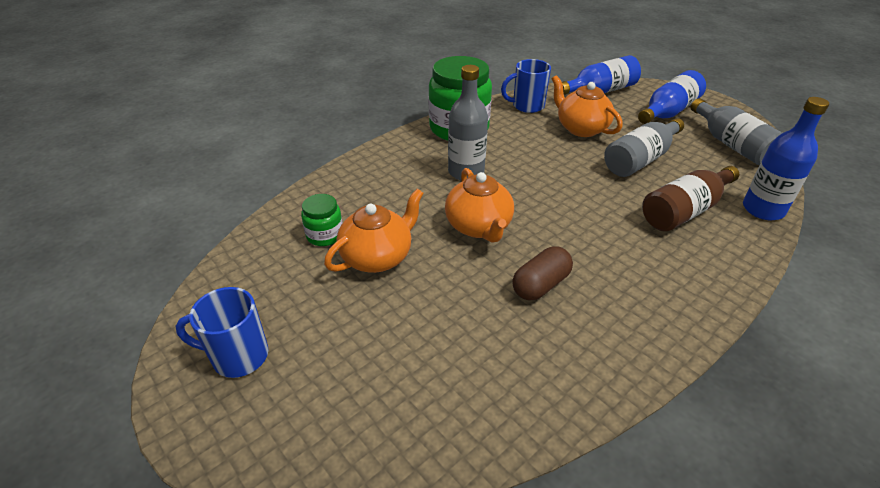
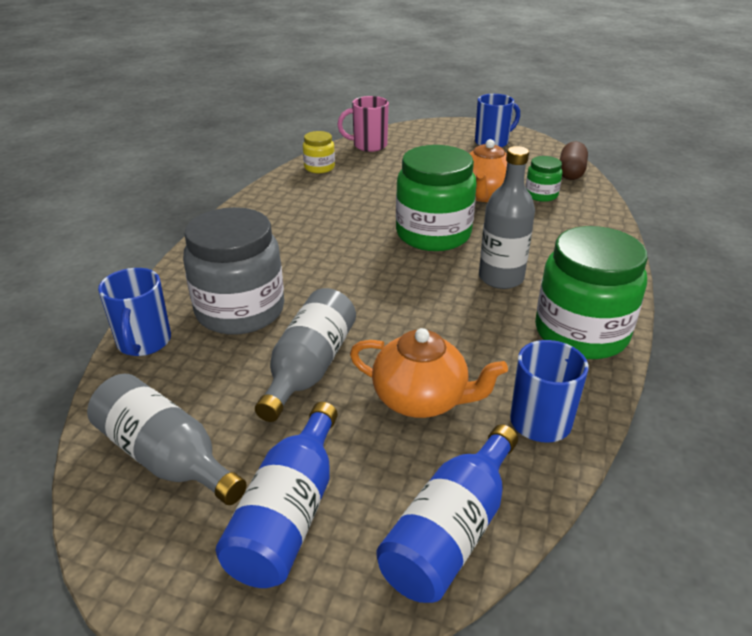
camera: 150 degrees right, 5 degrees down
orange teapot [445,168,514,243] -> green jar [396,145,477,251]
brown capsule [512,246,573,301] -> brown capsule moved to [560,141,588,180]
brown bottle [642,166,739,231] -> grey jar [183,207,284,335]
blue bottle [743,97,829,220] -> blue mug [98,268,171,356]
none -> yellow jar [303,131,335,173]
none -> pink mug [337,96,389,152]

